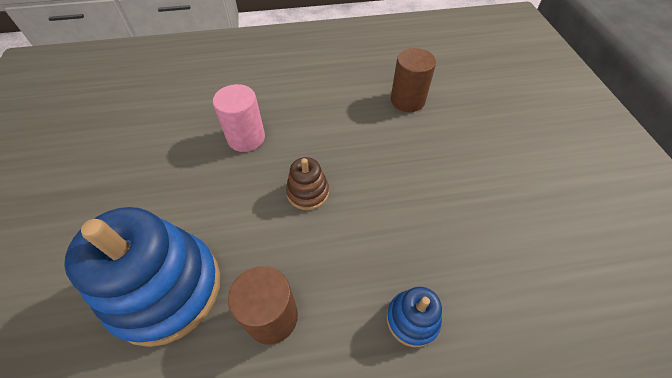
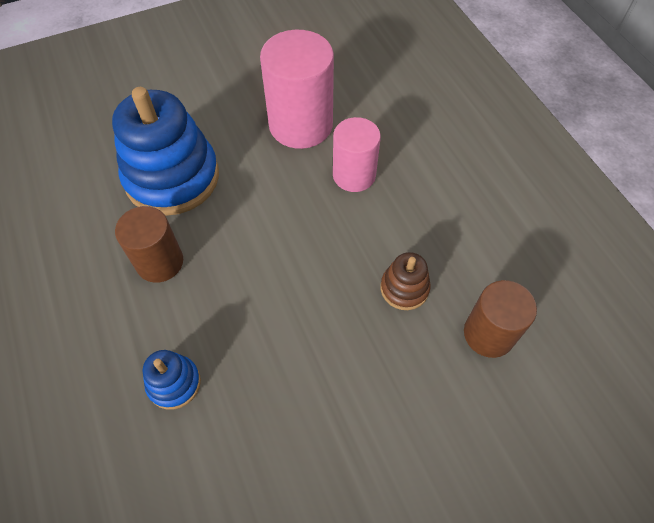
camera: 75 degrees right, 5 degrees up
brown stacking toy [286,157,329,210] -> brown stacking toy moved to [381,252,431,310]
none -> pink cylinder [260,30,334,149]

